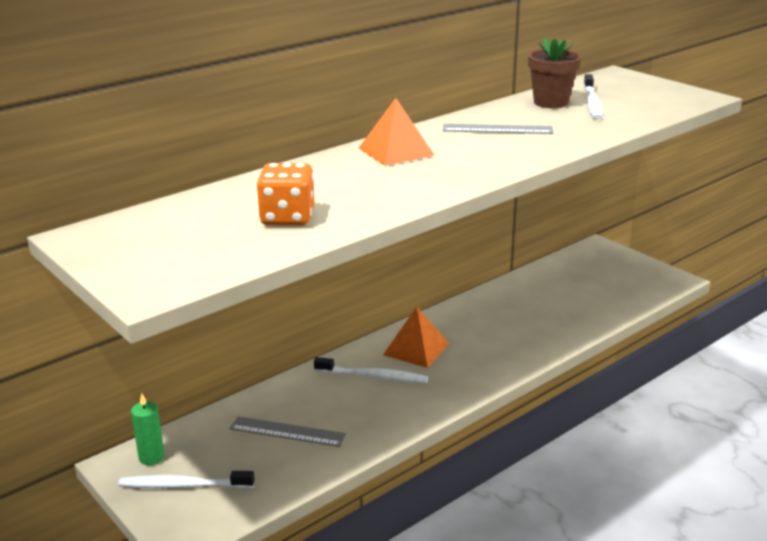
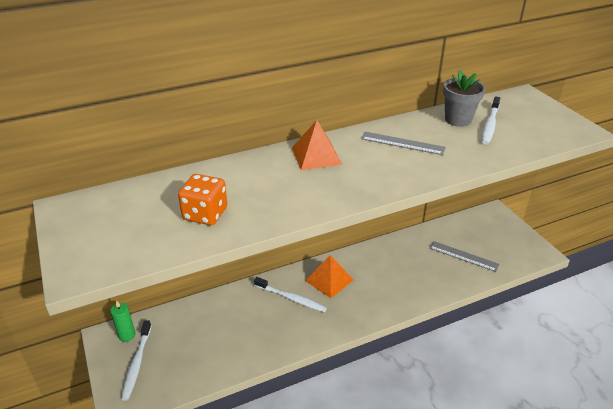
camera: 15 degrees right, 10 degrees up
white toothbrush [118,471,255,489] -> white toothbrush turned 105 degrees counterclockwise [121,320,151,401]
grey ruler [230,416,346,447] -> grey ruler moved to [430,241,499,272]
brown flower pot [528,37,581,108] -> grey flower pot [443,70,485,127]

